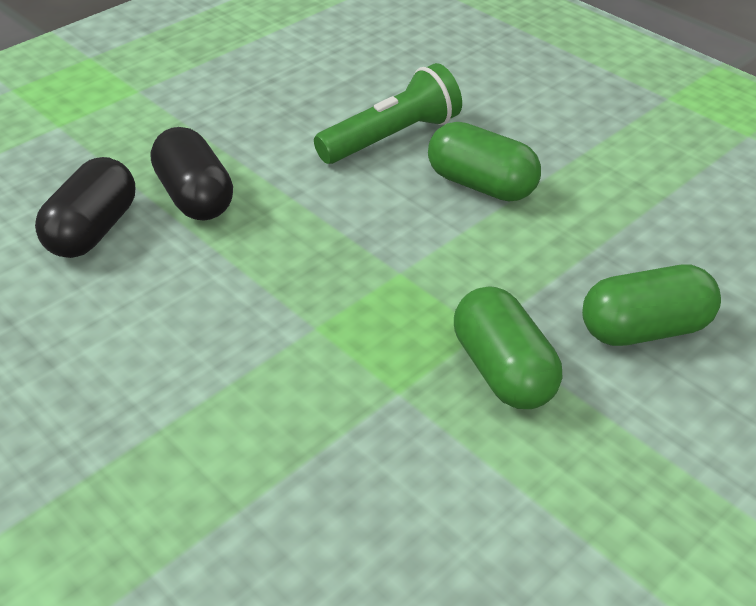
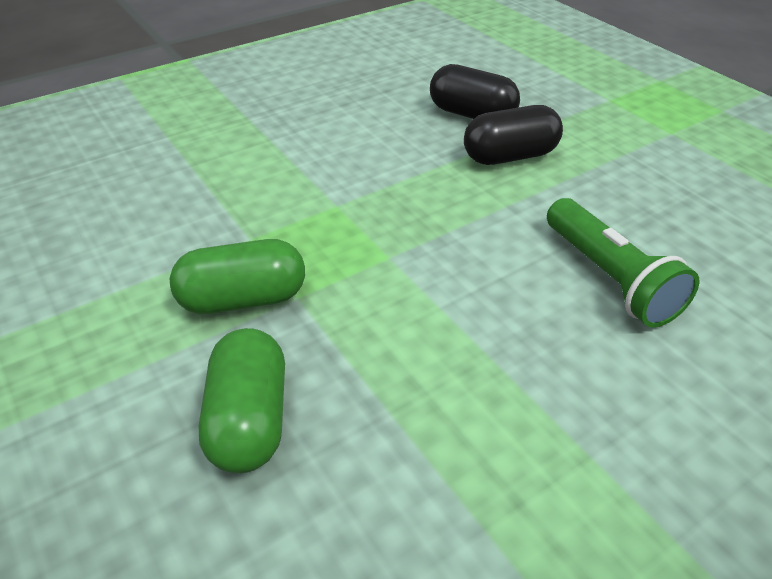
camera: 100 degrees right, 0 degrees up
green capsule [428,122,541,202] -> none

